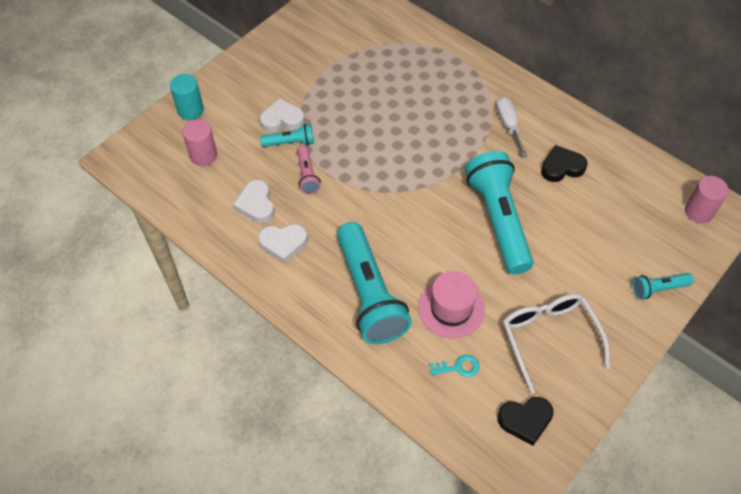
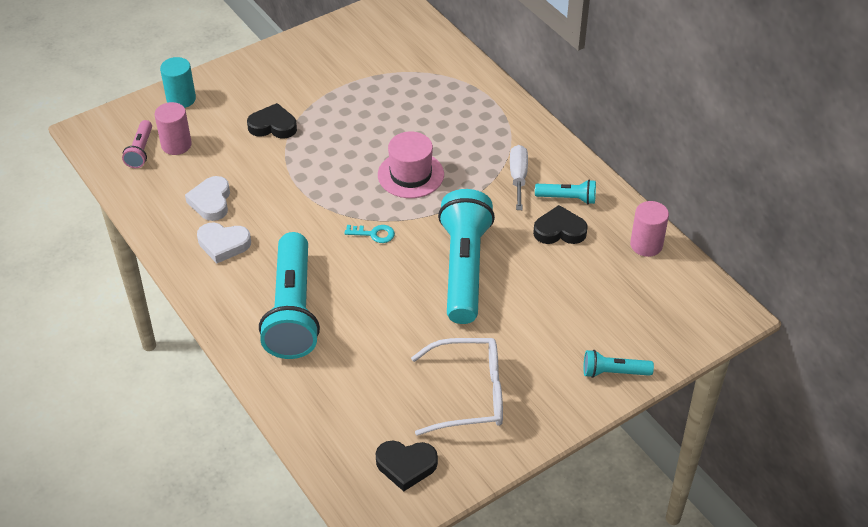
camera: 15 degrees right, 10 degrees down
white heart [260,98,305,132] -> black heart [247,103,297,139]
turquoise flashlight [260,124,314,147] -> turquoise flashlight moved to [535,180,596,204]
pink flashlight [297,145,321,194] -> pink flashlight moved to [122,120,152,168]
pink hat [418,271,485,339] -> pink hat moved to [378,132,444,198]
turquoise key [430,355,479,377] -> turquoise key moved to [344,225,395,243]
white glasses [503,293,610,393] -> white glasses turned 90 degrees clockwise [411,338,503,436]
pink cylinder [685,176,729,223] -> pink cylinder moved to [630,201,669,257]

